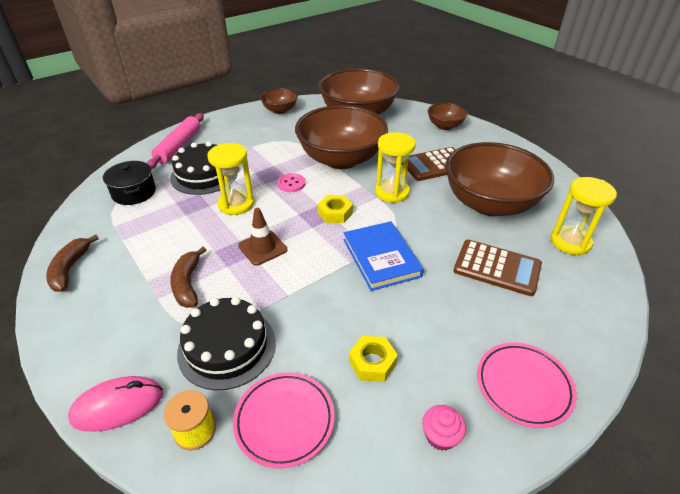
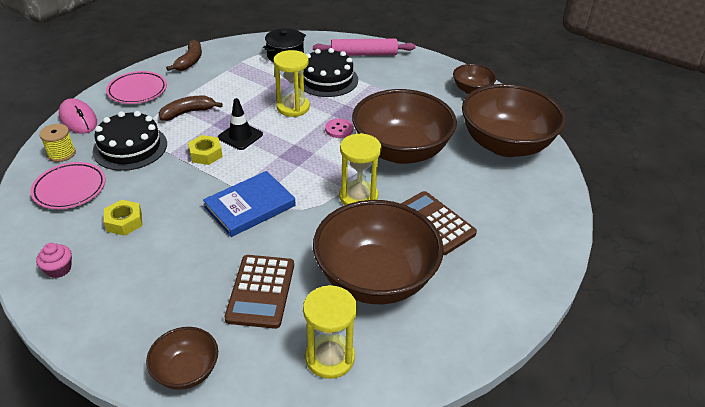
camera: 70 degrees right, 0 degrees up
brown banana [46,235,99,292] -> brown banana turned 120 degrees clockwise [166,39,202,71]
brown traffic cone [238,208,287,266] -> black traffic cone [218,98,263,150]
yellow nut [318,195,353,223] -> yellow nut moved to [188,135,223,165]
brown bowl [428,103,468,130] -> brown bowl moved to [146,327,218,390]
pink plate [477,343,577,428] -> pink plate moved to [106,71,167,104]

